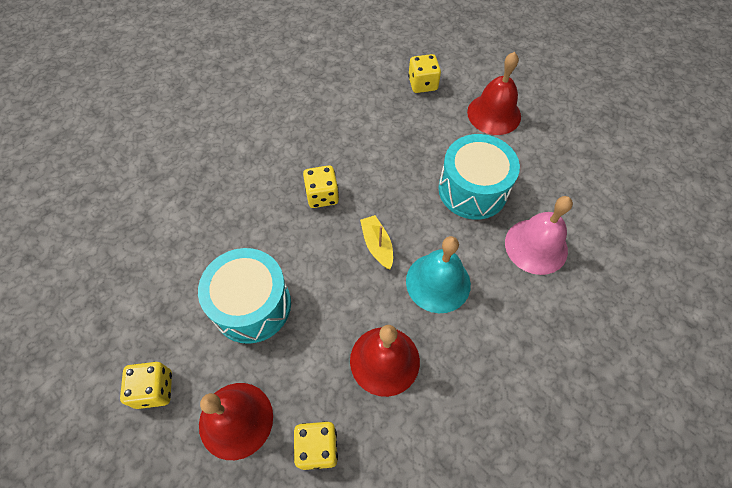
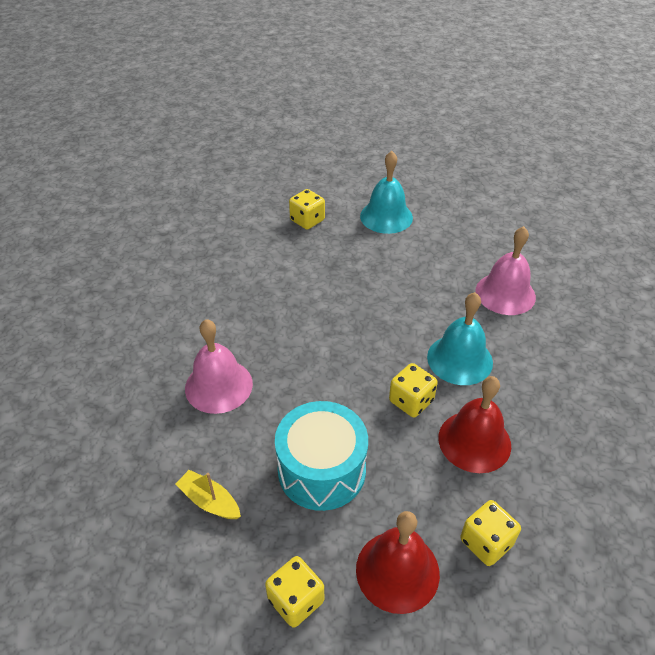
camera: 35 degrees left, 15 degrees down
yellow dice [303,165,339,208] -> yellow dice moved to [389,363,438,417]
yellow boat [360,215,393,269] -> yellow boat moved to [175,470,241,519]
turquoise drum [438,134,520,220] -> none
red bell [467,52,521,135] -> turquoise bell [360,151,413,234]
none -> pink bell [185,319,253,414]

